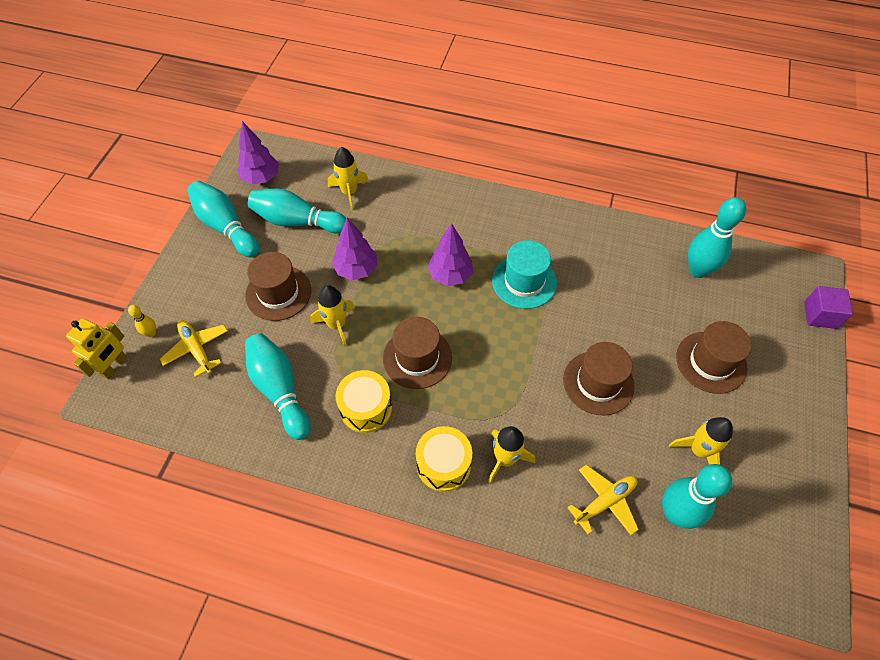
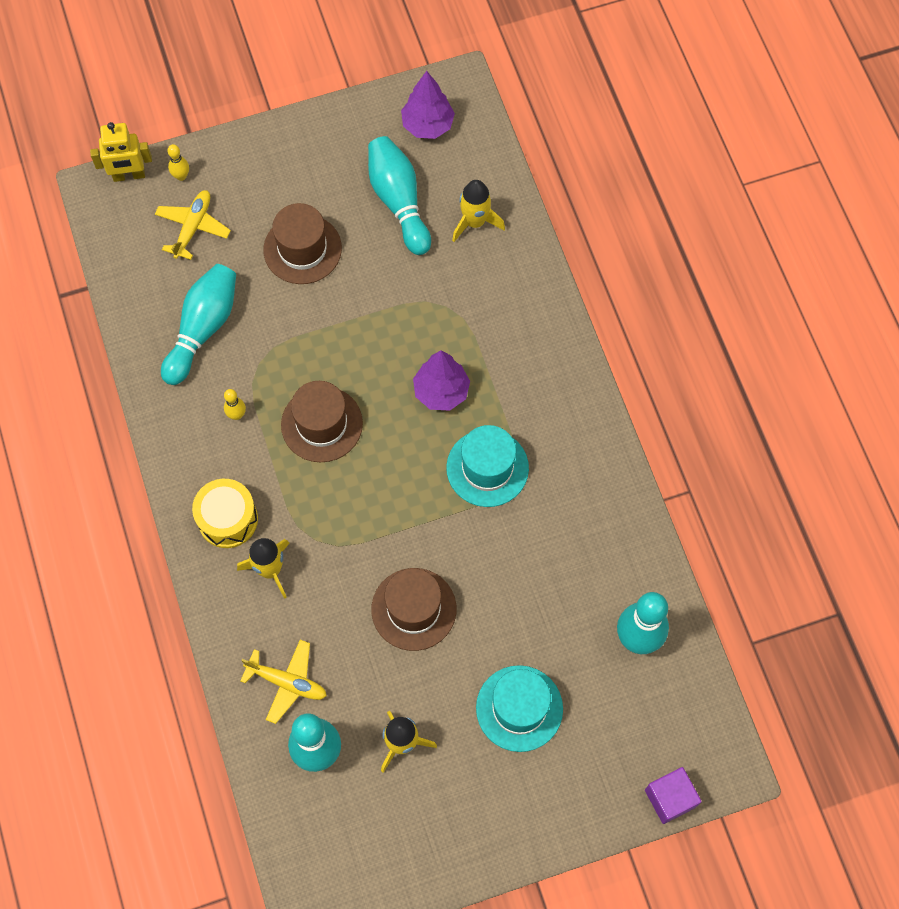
camera: 55 degrees right, 10 degrees up
turquoise bowling pin [187,181,259,257] -> none
yellow rocket [310,285,355,347] -> none
purple tree [332,218,378,280] -> none
yellow drum [336,370,392,433] -> yellow bowling pin [224,389,246,420]
brown hat [676,321,752,394] -> turquoise hat [476,665,563,752]

